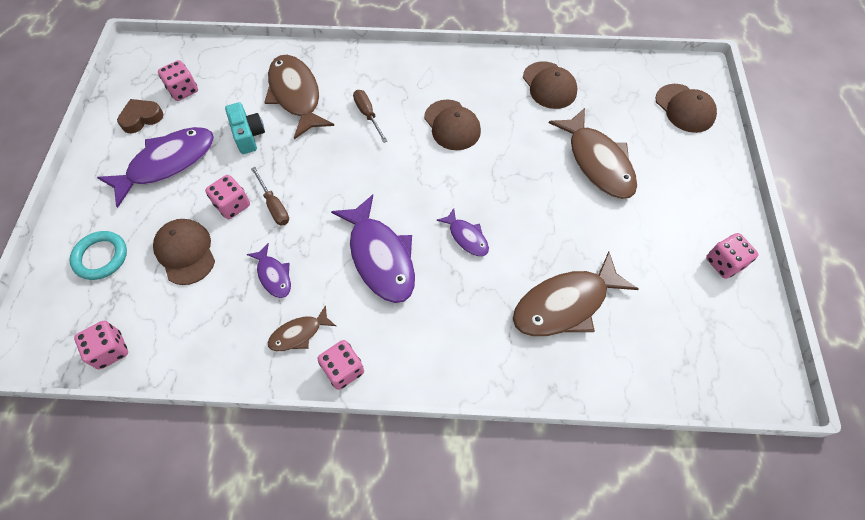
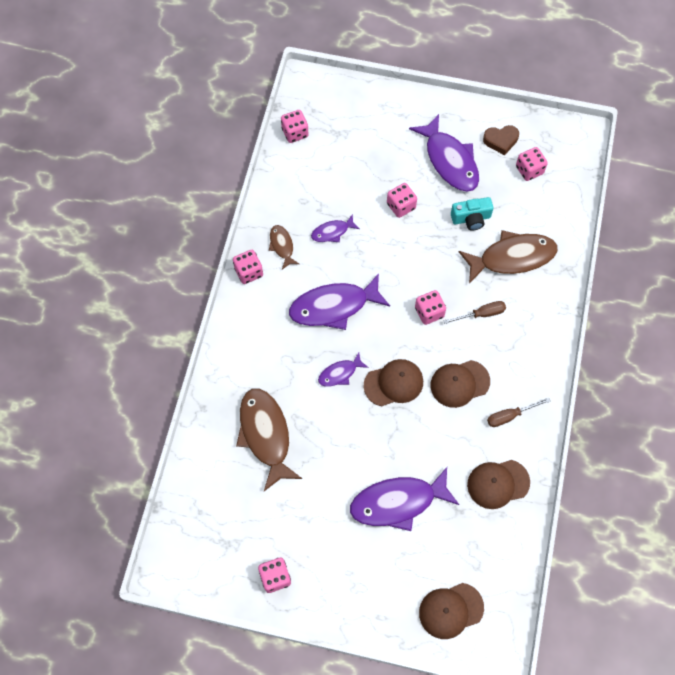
camera: 100 degrees right, 5 degrees up
turquoise ring [70,231,127,280] -> none
brown heart [117,99,164,133] -> brown heart turned 105 degrees clockwise [483,125,519,155]
brown cap [153,219,215,285] -> brown cap moved to [363,359,423,406]
brown screwdriver [251,167,289,226] -> brown screwdriver moved to [487,398,550,427]
brown fish [549,108,637,199] -> purple fish [350,467,459,531]
none -> pink dice [415,290,446,325]

